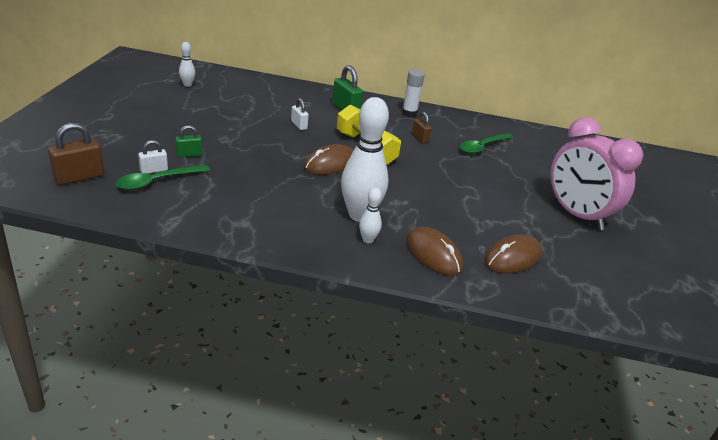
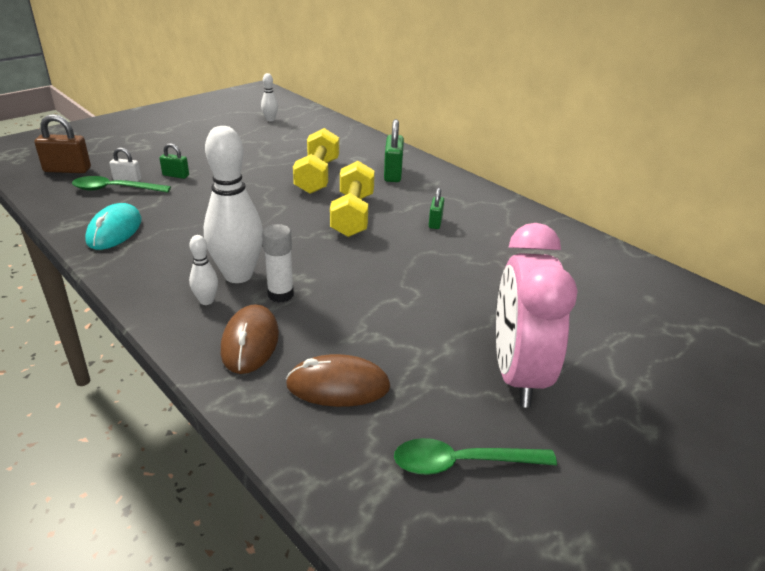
camera: 40 degrees right, 0 degrees up
white padlock [291,98,309,130] -> yellow dumbbell [293,128,339,194]
brown mouse [304,144,354,175] -> none
white glue stick [402,69,425,117] -> white glue stick moved to [262,224,294,303]
brown padlock [412,112,432,143] -> green padlock [429,188,444,229]
green spoon [460,133,513,154] -> green spoon moved to [394,438,557,475]
none -> turquoise mouse [85,203,142,250]

